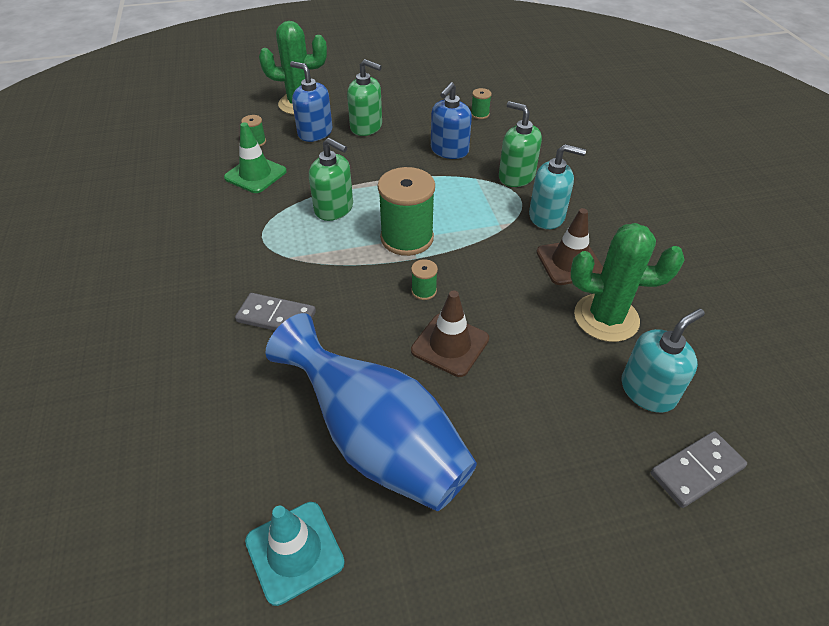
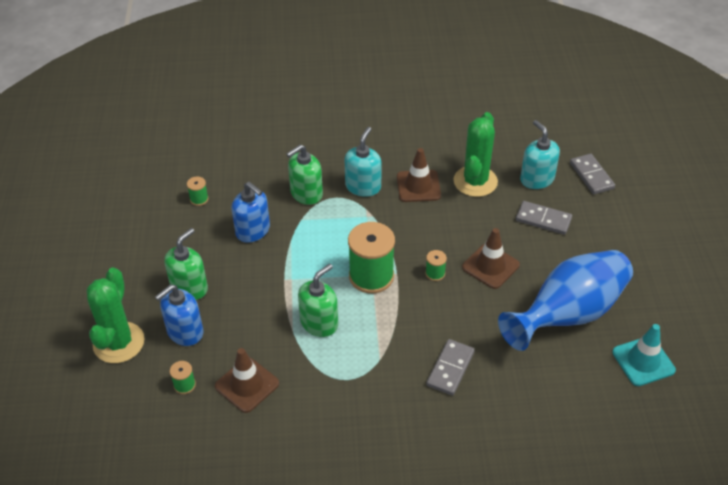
camera: 80 degrees left, 0 degrees up
green traffic cone [224,122,287,193] -> brown traffic cone [215,348,279,413]
none -> grey domino [516,201,572,235]

